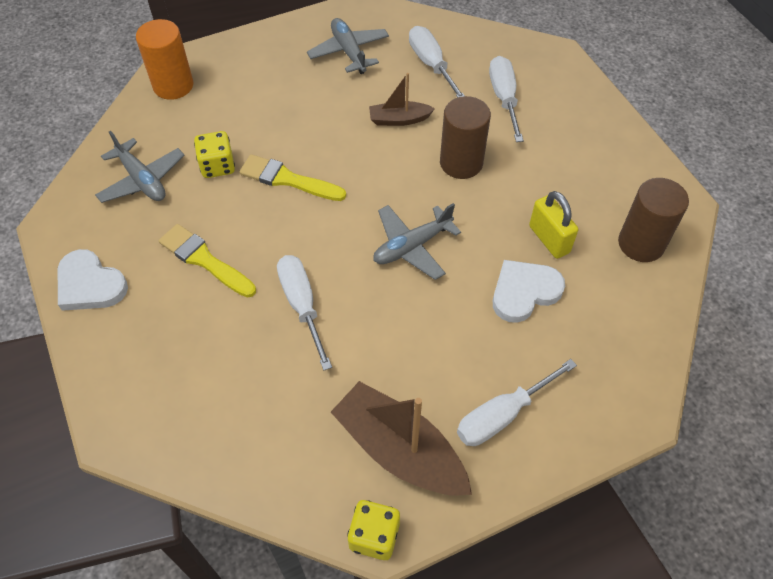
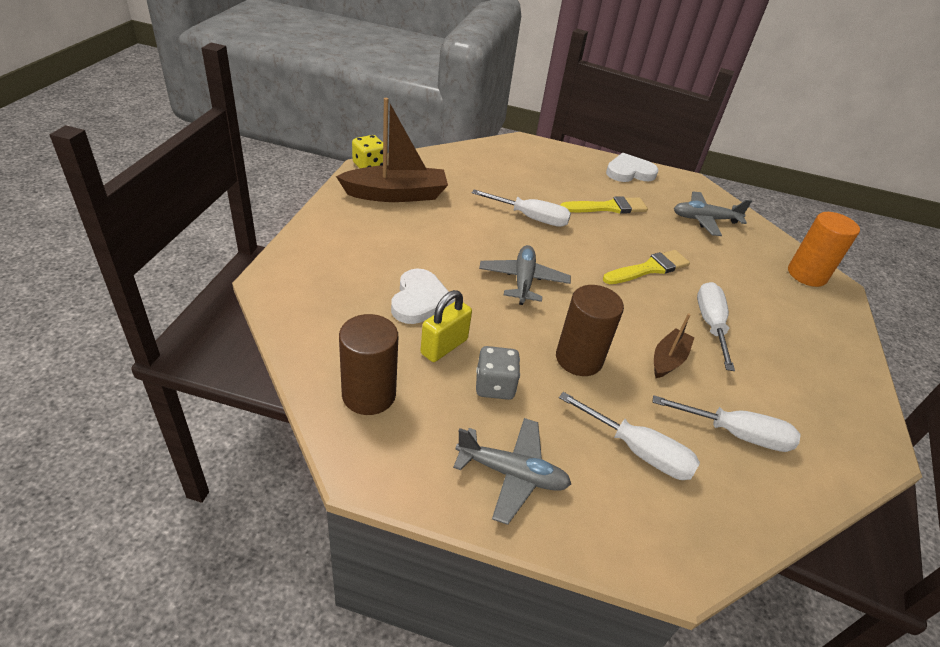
camera: 125 degrees right, 15 degrees down
yellow dice [194,131,235,178] -> none
grey plane [307,18,389,74] -> grey plane moved to [453,418,571,525]
white screwdriver [457,359,577,446] -> white screwdriver moved to [697,282,735,371]
yellow padlock [529,191,578,259] -> yellow padlock turned 60 degrees counterclockwise [420,290,472,362]
none -> grey dice [476,346,520,400]

